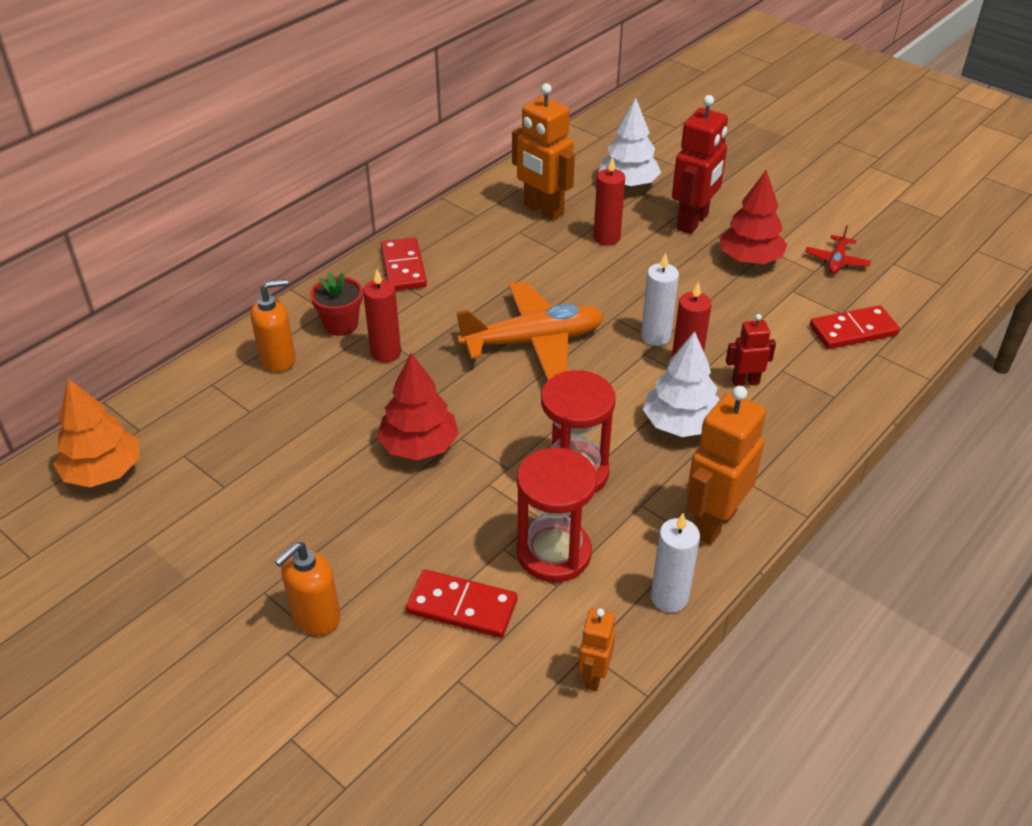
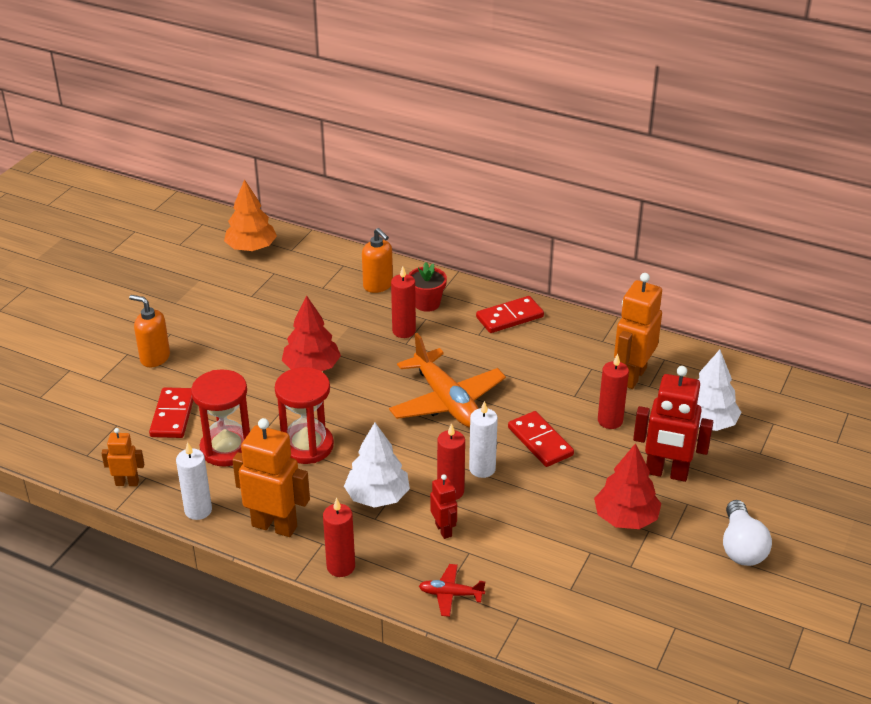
camera: 75 degrees right, 5 degrees down
red plane [805,225,871,274] -> red plane moved to [419,564,485,617]
red domino [810,305,900,349] -> red domino moved to [508,411,574,467]
none -> red candle [323,498,355,577]
none -> white light bulb [723,500,772,566]

